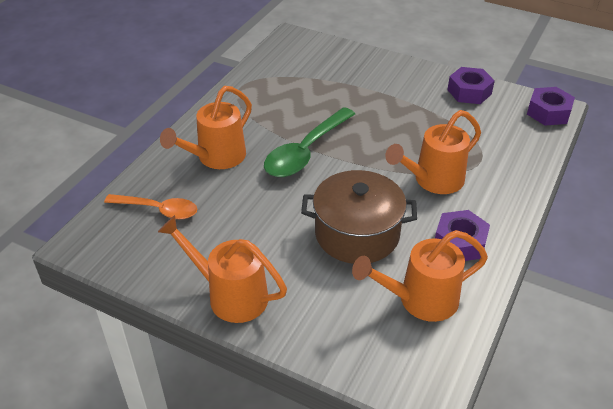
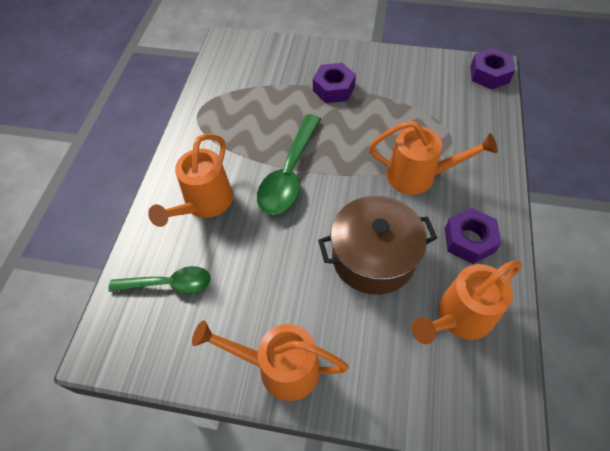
camera: 15 degrees left, 15 degrees up
orange spoon [104,194,197,219] -> green spoon [108,266,211,294]
orange watering can [385,110,481,194] -> orange watering can turned 120 degrees counterclockwise [369,120,497,195]
purple nut [447,67,495,104] -> purple nut moved to [313,63,356,103]

